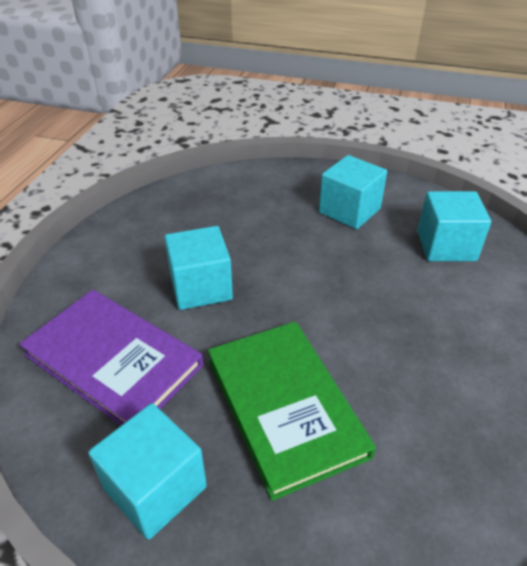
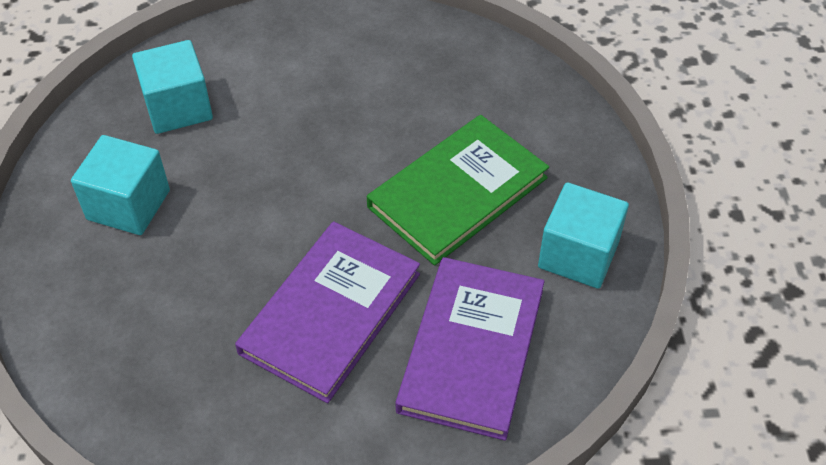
camera: 110 degrees left, 10 degrees up
turquoise cube [164,226,233,310] -> purple book [235,222,420,403]

